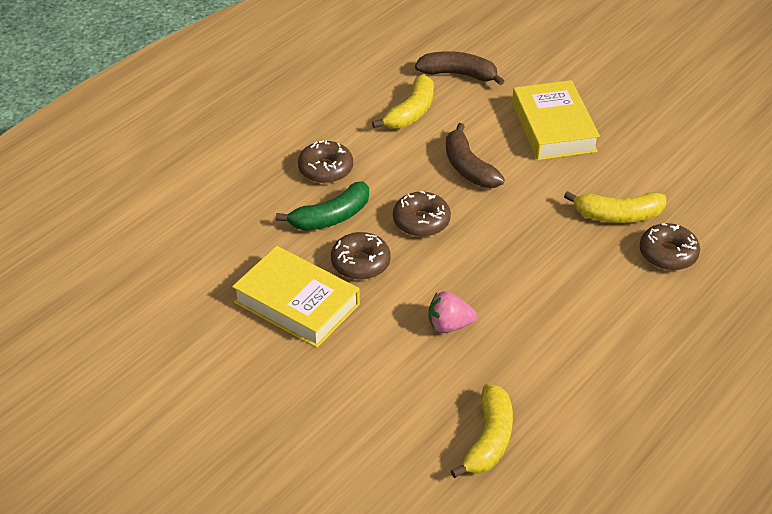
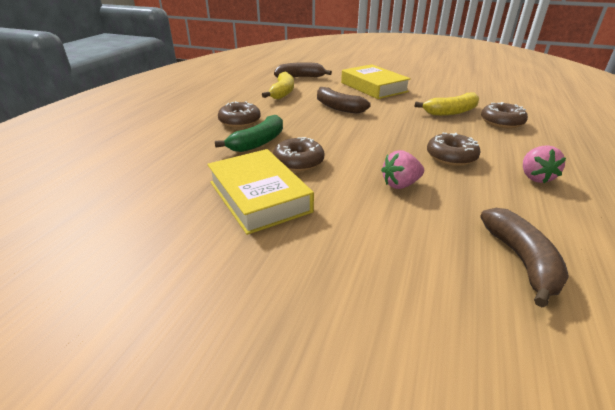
camera: 20 degrees left, 10 degrees down
yellow book [232,246,360,348] -> yellow book turned 45 degrees clockwise [207,149,314,235]
brown donut [393,191,451,237] -> brown donut moved to [427,133,481,166]
yellow banana [451,384,513,478] -> brown banana [480,208,569,307]
none -> pink strawberry [523,145,566,183]

